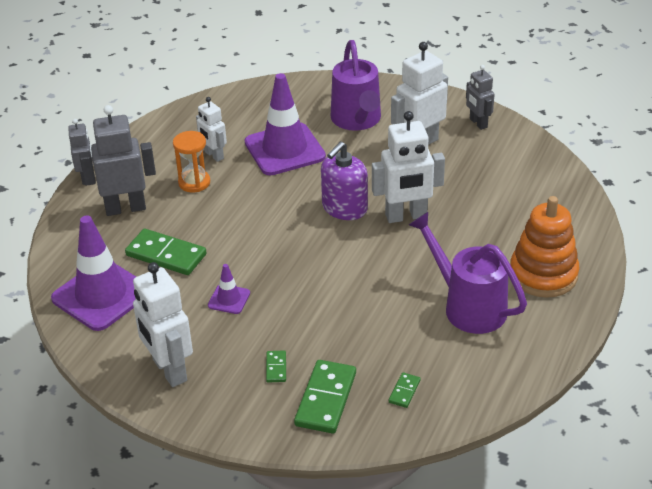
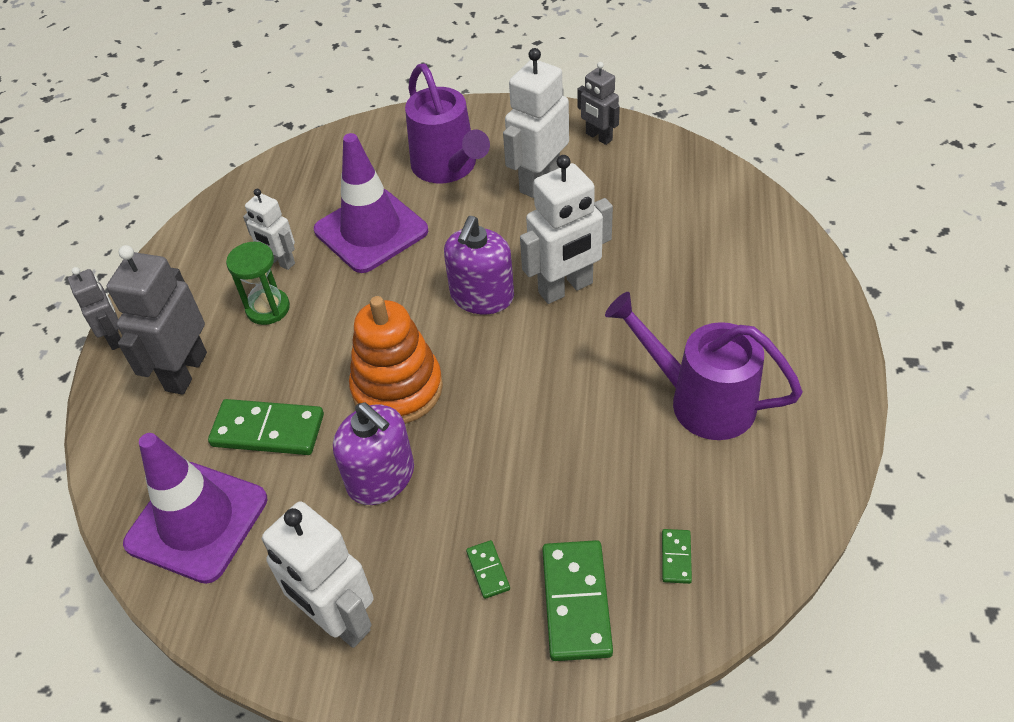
camera: 15 degrees left, 10 degrees up
grey robot [79,105,156,216] -> grey robot turned 45 degrees counterclockwise [106,245,207,394]
orange hourglass [173,131,210,192] -> green hourglass [226,242,290,325]
purple traffic cone [208,264,250,314] -> purple soap dispenser [333,402,414,505]
orange stacking toy [510,196,579,298] -> orange stacking toy moved to [349,296,443,424]

